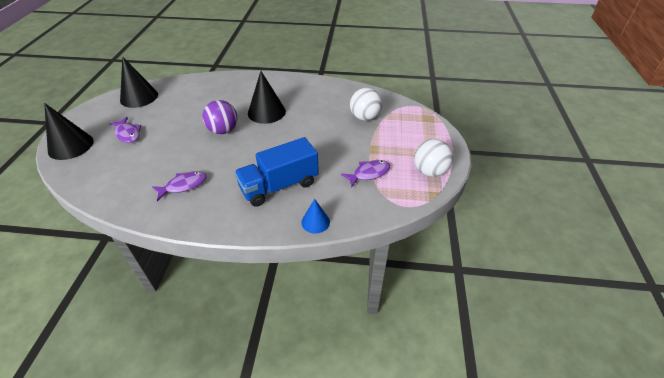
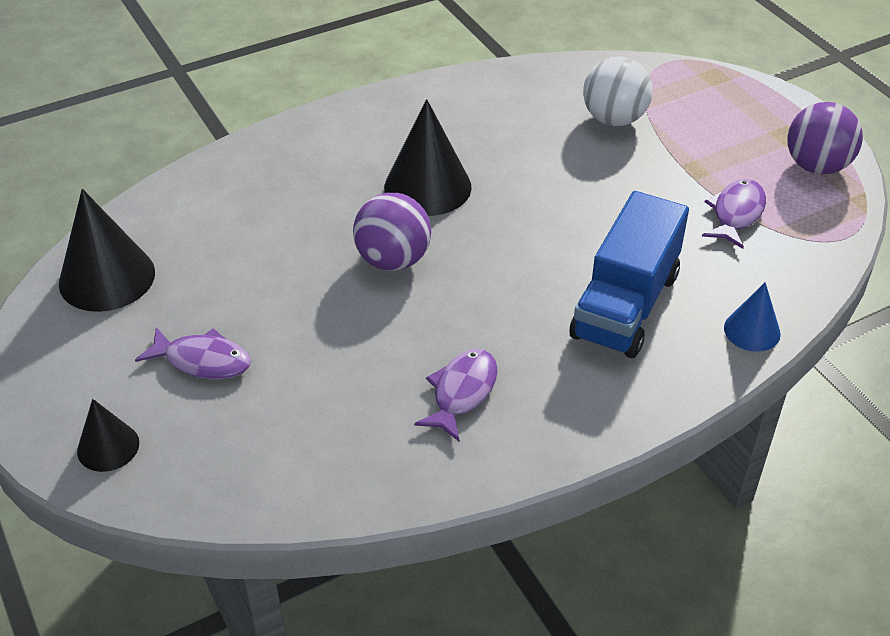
camera: 35 degrees left, 0 degrees up
black cone [44,103,94,160] -> black cone [77,399,139,472], size x0.57
white ball [414,139,453,177] -> purple ball [787,102,863,174]

